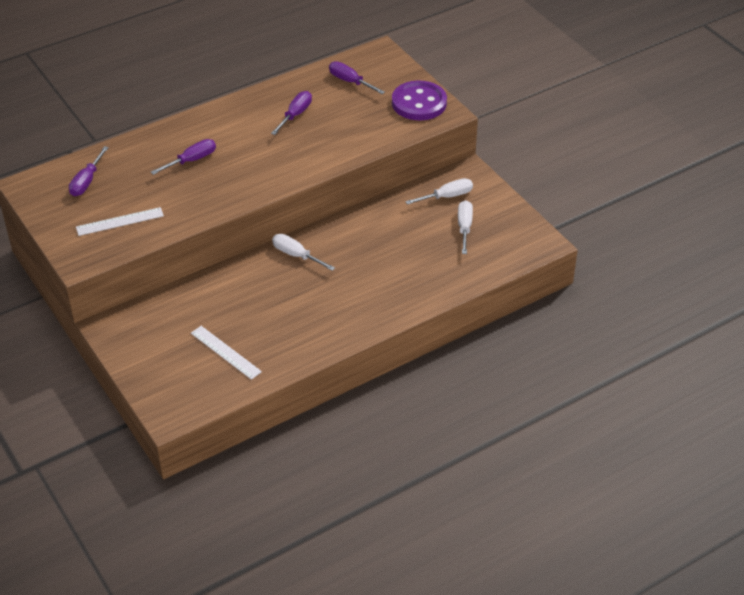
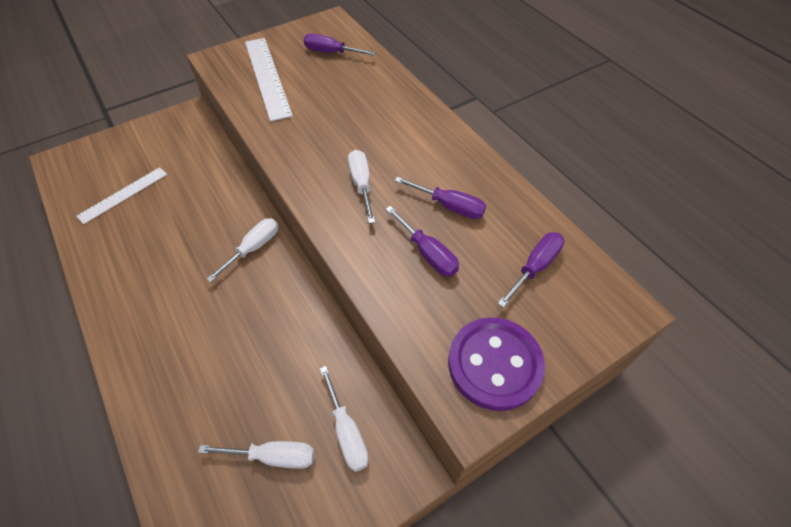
camera: 90 degrees right, 10 degrees up
white ruler [76,207,164,236] -> white ruler [245,38,293,122], size x1.55
purple screwdriver [151,139,216,175] -> purple screwdriver moved to [385,206,459,277]
none -> white screwdriver [348,150,375,224]

